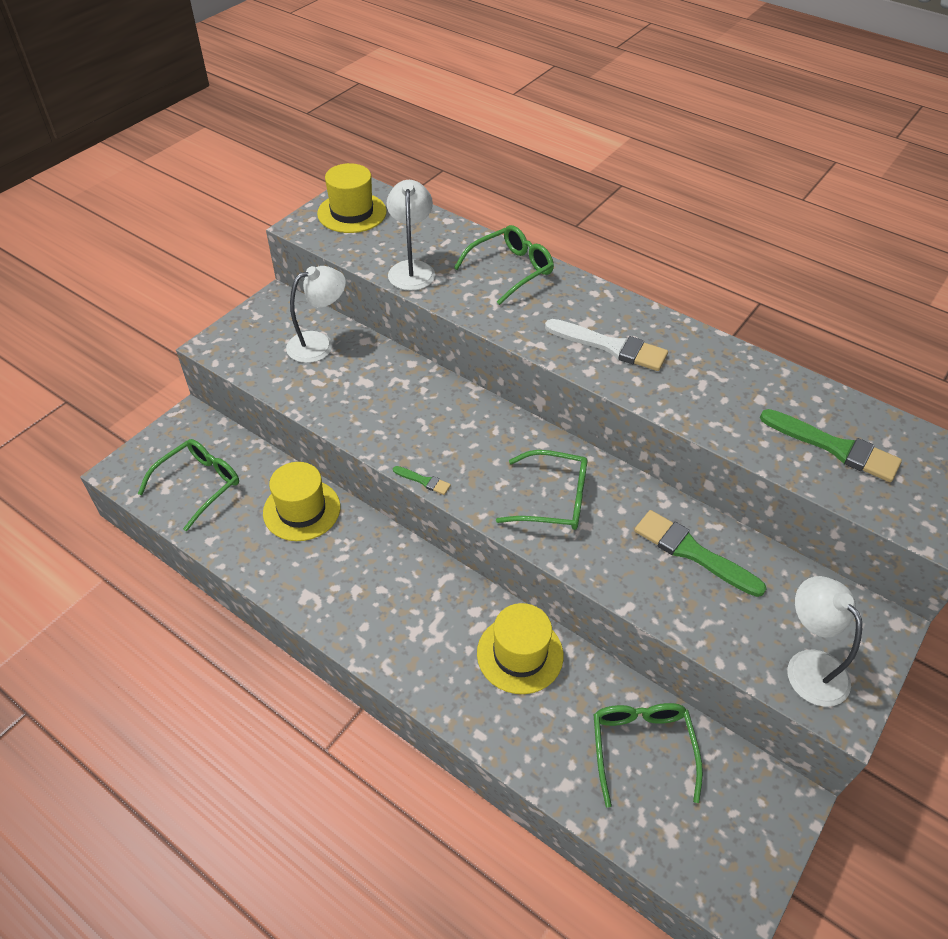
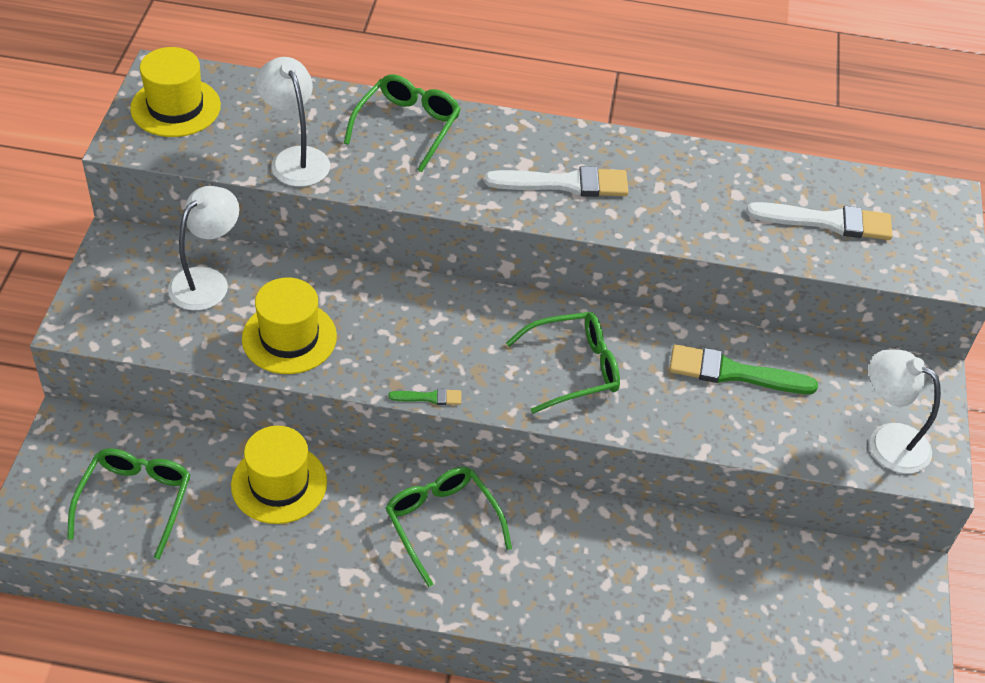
camera: 30 degrees left, 0 degrees up
yellow hat [477,603,564,694] -> yellow hat moved to [242,277,337,374]
green glasses [593,703,703,808] -> green glasses moved to [385,467,512,587]
green brush [760,409,902,482] -> white brush [746,202,893,240]

